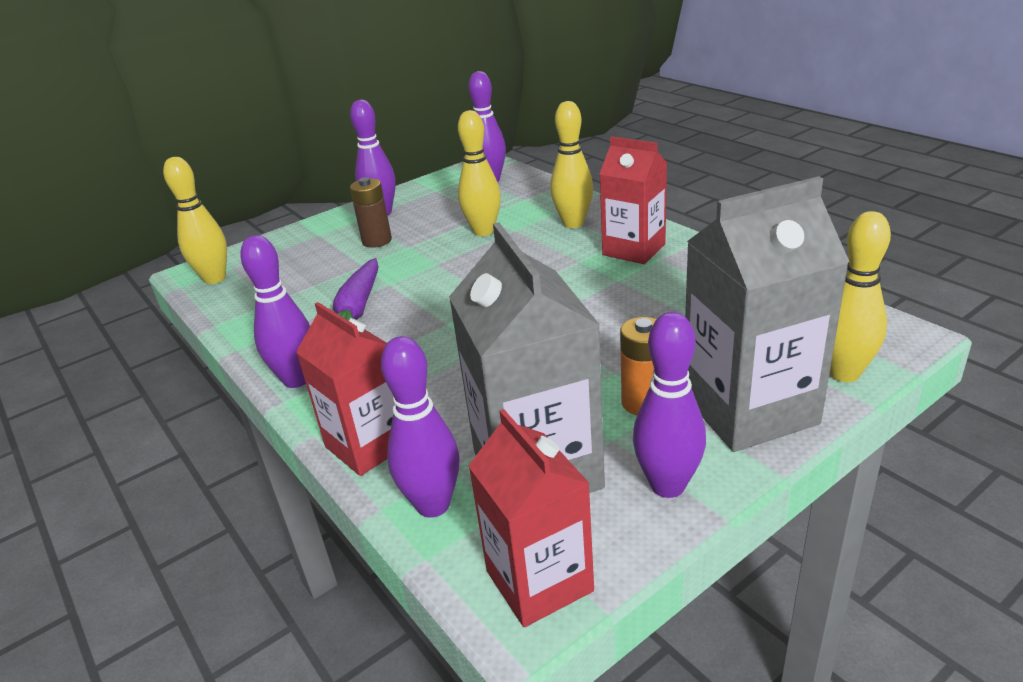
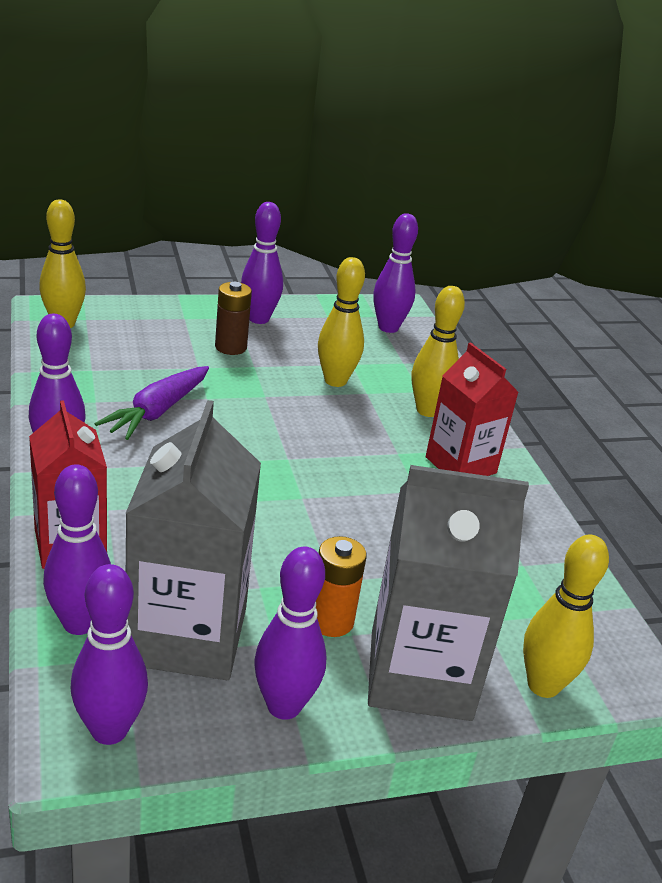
camera: 15 degrees right, 0 degrees up
red carton [469,409,594,627] -> purple bowling pin [70,564,148,745]

